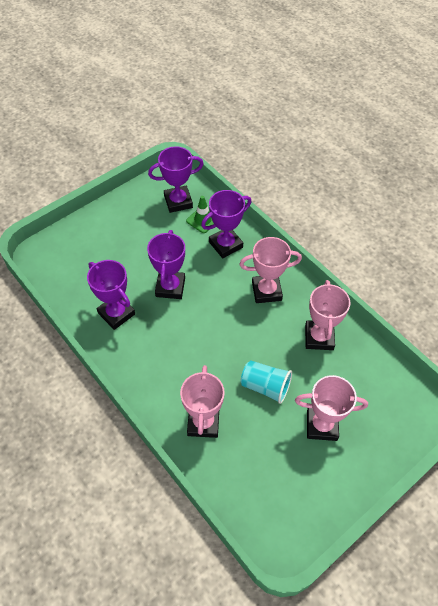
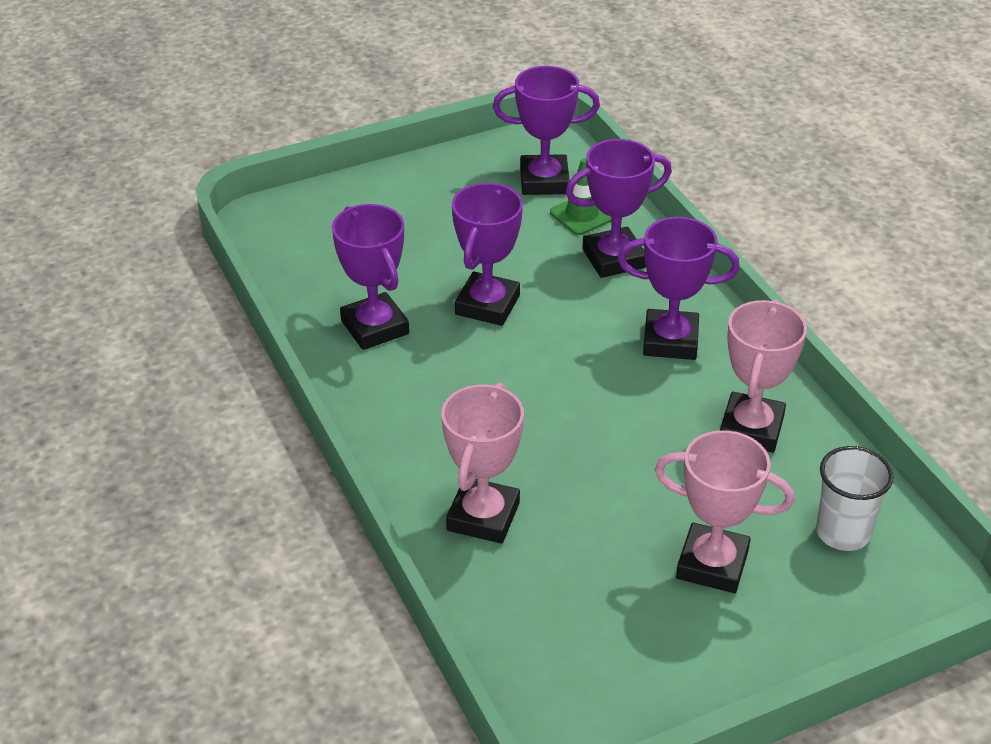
camera: 15 degrees right, 15 degrees down
pink trophy [240,237,302,303] -> purple trophy [618,217,740,360]
turquoise cup [241,360,292,404] -> none
none -> white cup [816,446,894,551]

